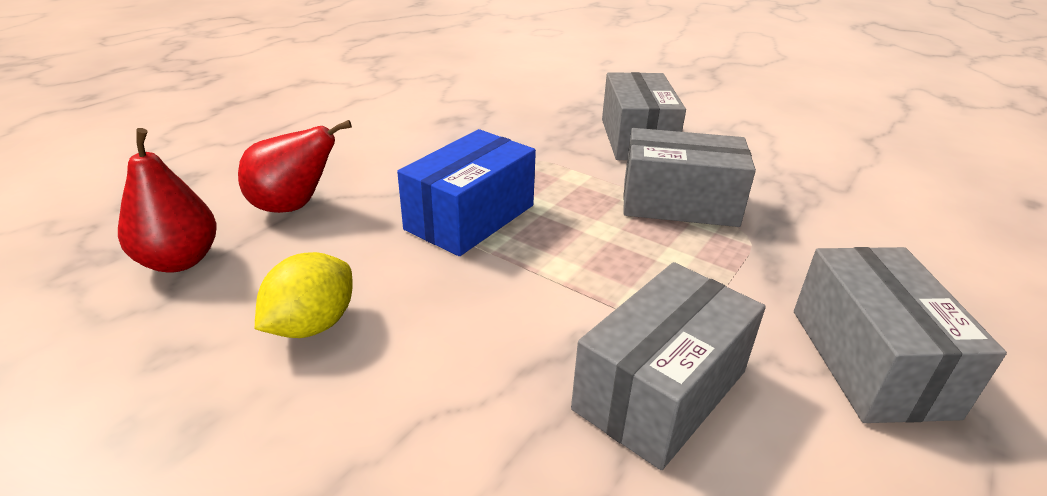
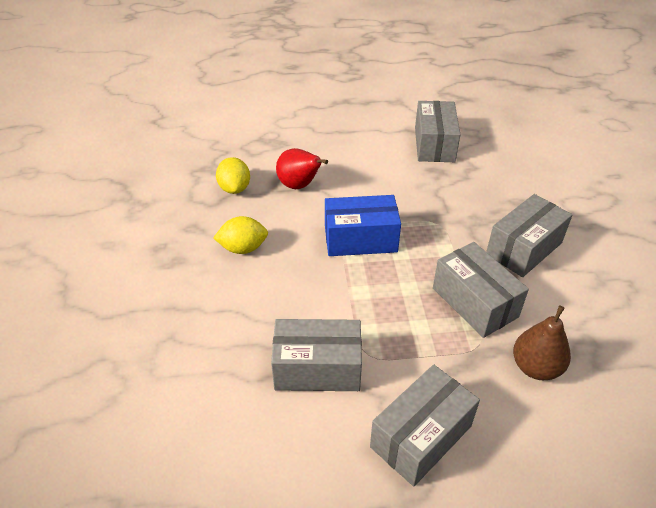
camera: 50 degrees right, 10 degrees up
red pear [118,128,217,273] -> yellow lemon [216,157,250,194]
none -> grey box [415,101,460,162]
none -> brown pear [513,305,571,380]

